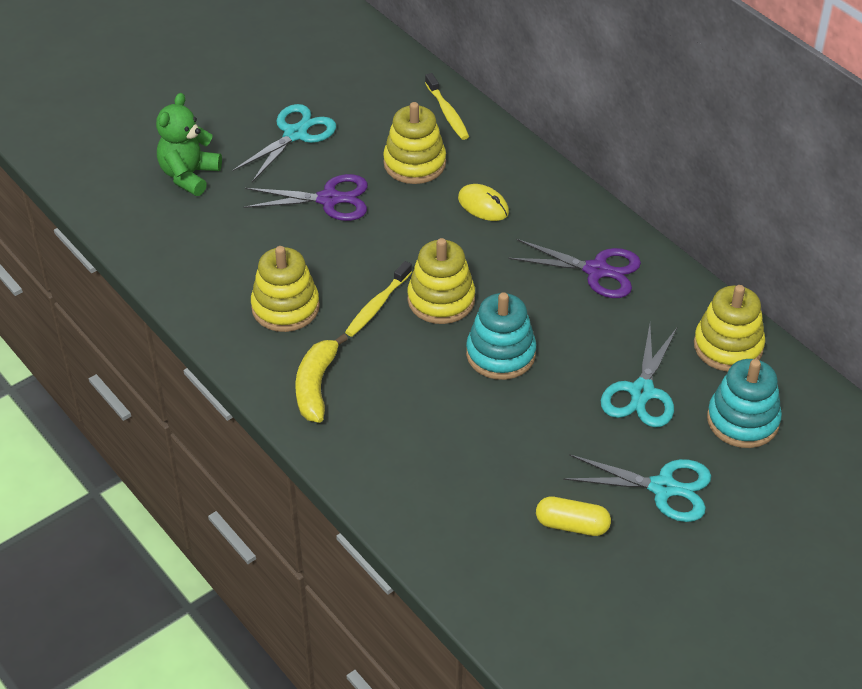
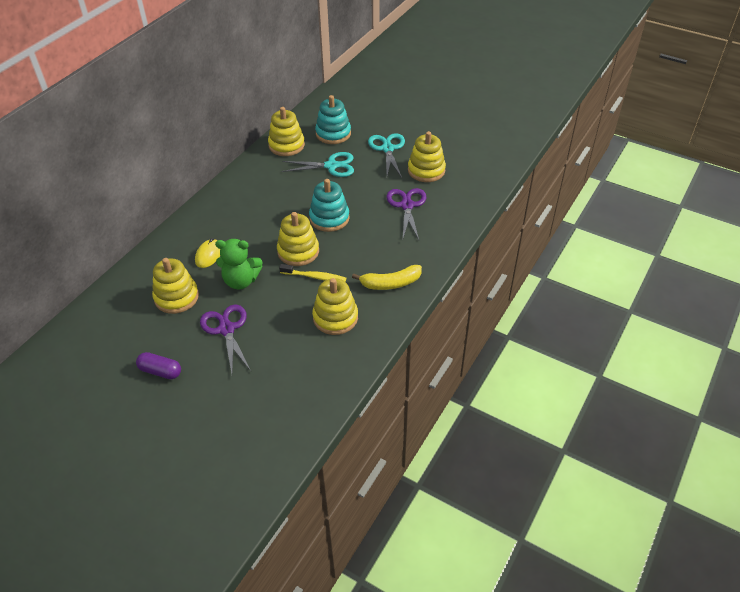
camera: 110 degrees left, 0 degrees up
green teddy bear [156,93,222,196] -> green teddy bear moved to [215,239,262,290]
turquoise scissors [232,104,336,182] -> purple capsule [136,352,181,379]
yellow toothbrush [425,73,469,140] -> none
purple scissors [509,239,641,298] -> purple scissors moved to [386,188,427,240]
yellow capsule [536,496,611,536] -> yellow stacking toy [408,131,446,182]

